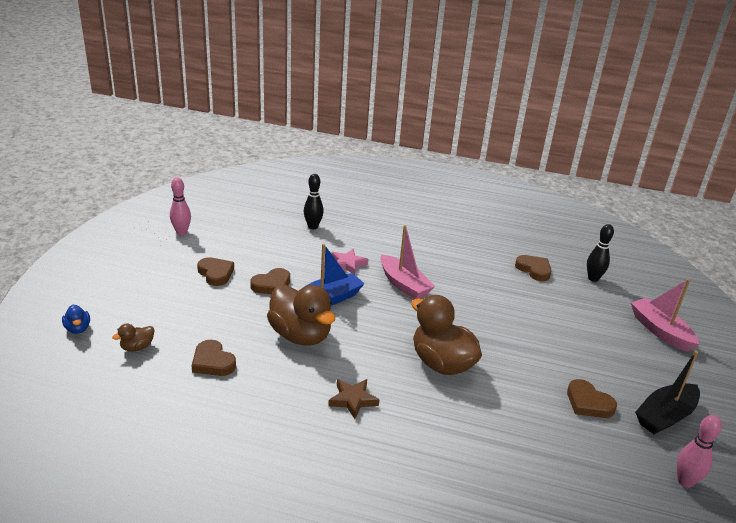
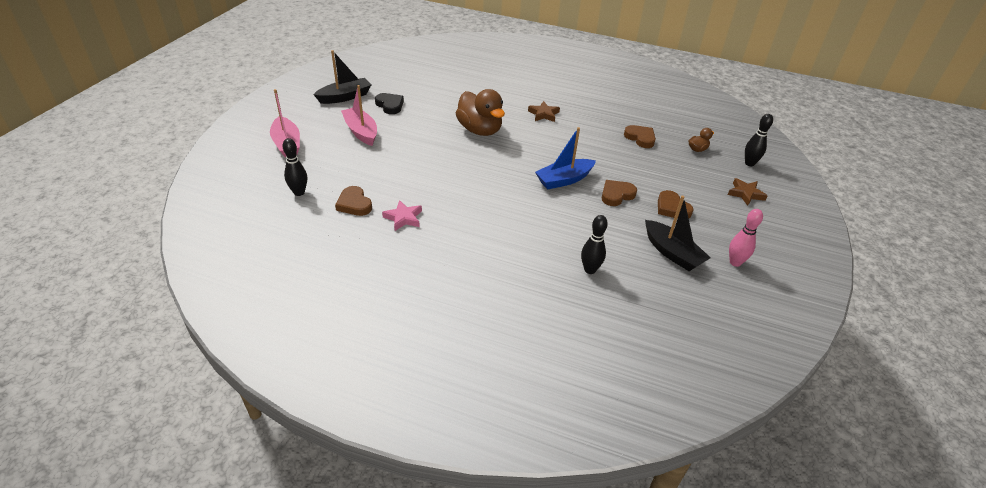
camera: 175 degrees left, 10 degrees up
blue duck [62,305,90,334] -> black bowling pin [745,114,773,166]
brown duck [267,285,335,346] -> none
pink star [331,249,369,274] -> pink star moved to [382,200,422,231]
pink boat [380,225,435,299] -> pink boat moved to [341,85,377,146]
brown heart [567,379,617,418] -> black heart [375,93,404,114]
pink bowling pin [677,415,722,488] -> none
none -> black boat [645,196,711,271]
none -> brown star [728,178,768,206]

